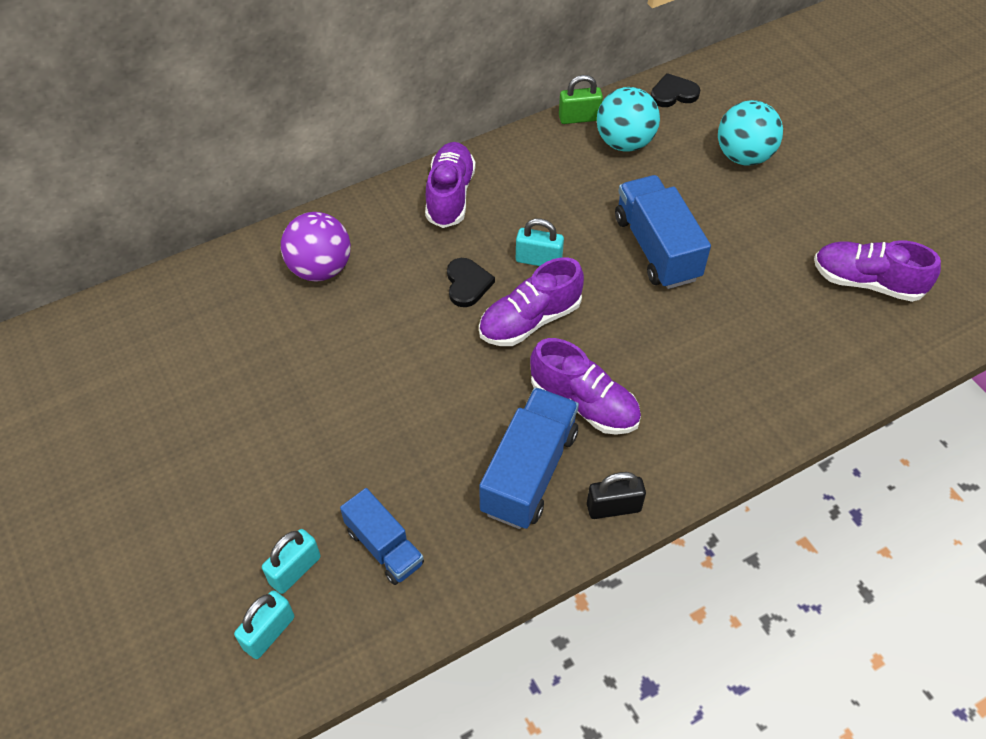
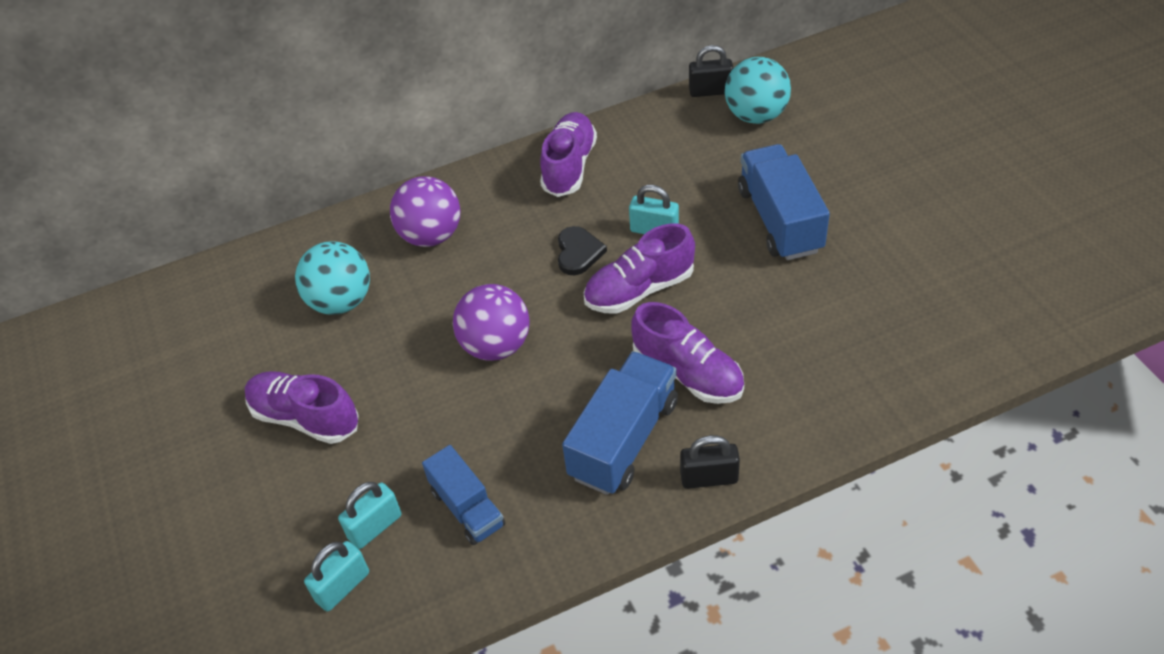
camera: 10 degrees right, 5 degrees down
green padlock [559,75,603,124] -> black padlock [689,45,733,97]
black heart [651,73,701,107] -> none
turquoise ball [718,100,783,166] -> turquoise ball moved to [295,241,370,315]
purple shoe [814,240,941,302] -> purple shoe moved to [245,371,359,444]
none -> purple ball [453,284,530,361]

